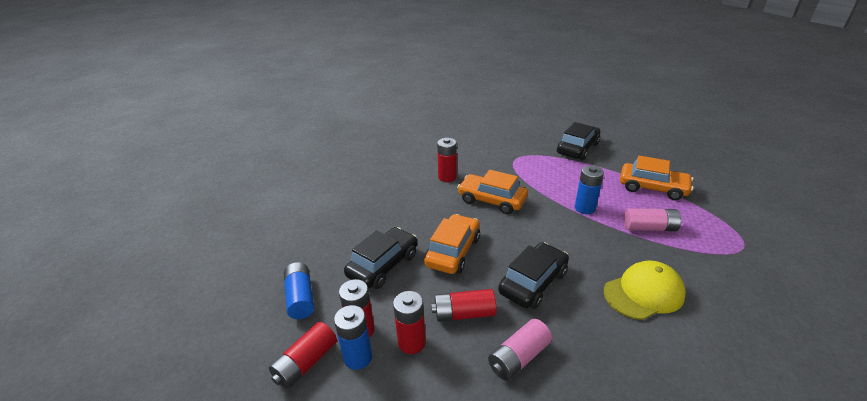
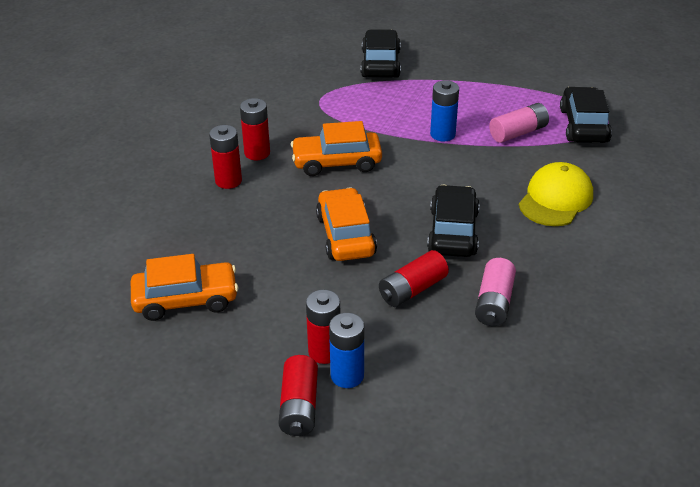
camera: 35 degrees left, 5 degrees up
blue battery [284,262,314,319] -> none
black car [344,227,417,289] -> black car moved to [560,87,612,143]
red battery [393,291,426,354] -> red battery moved to [209,125,242,189]
orange car [620,156,694,200] -> orange car moved to [131,254,238,321]

